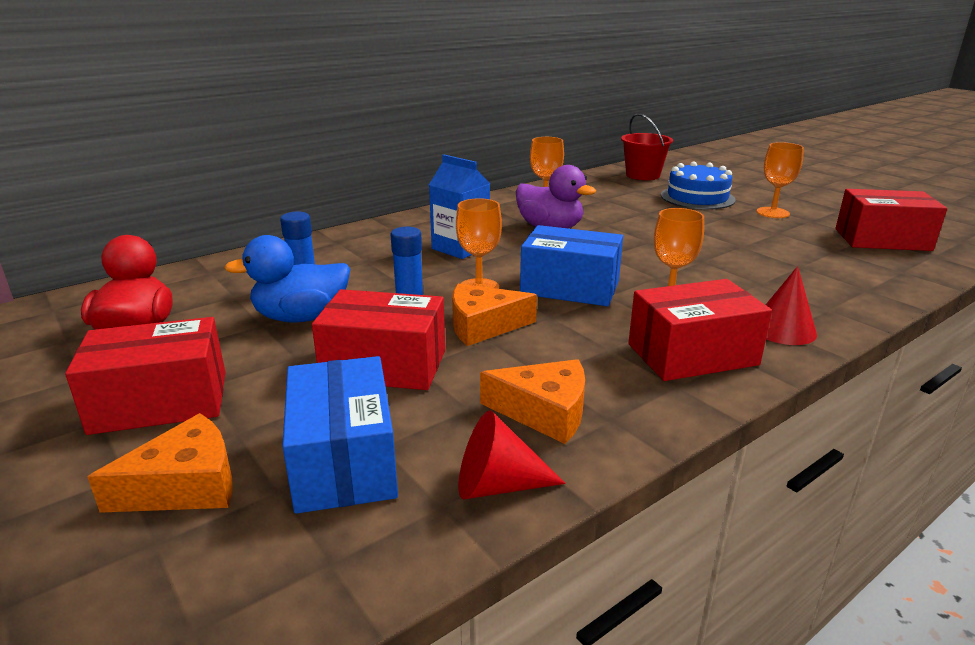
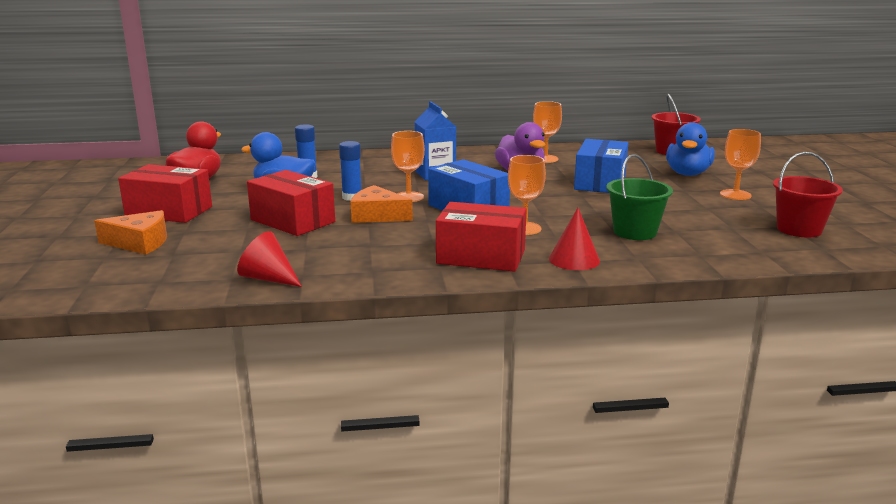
camera: 30 degrees right, 5 degrees down
blue box [282,356,398,514] -> blue box moved to [574,139,628,193]
orange cheese [480,359,585,444] -> none
blue cake [661,162,736,210] -> blue duck [666,122,715,176]
red box [835,189,947,251] -> red bucket [773,152,843,237]
none -> green bucket [606,154,673,240]

